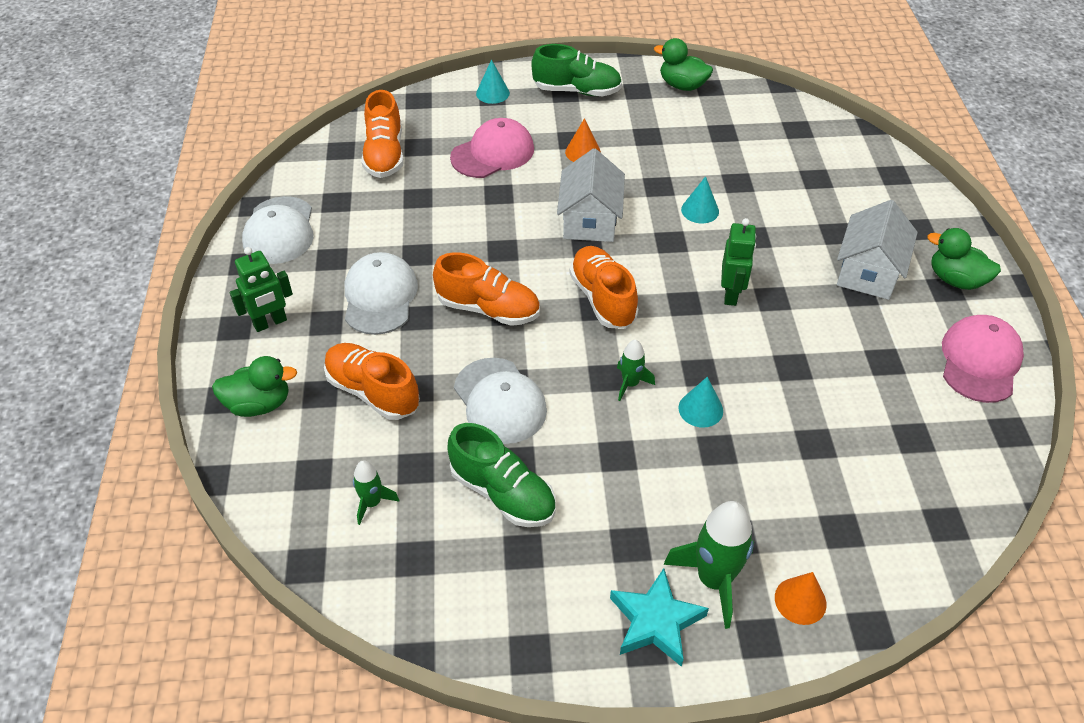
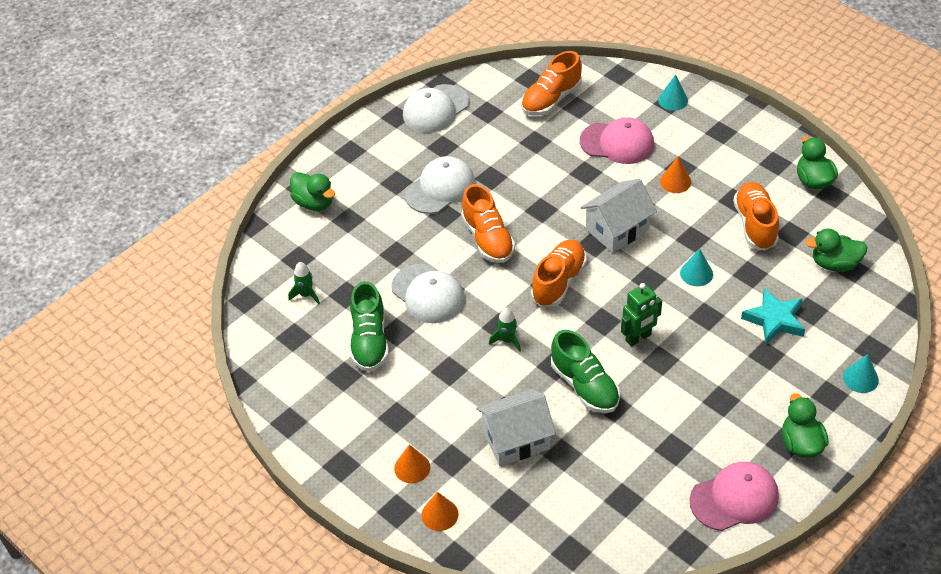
camera: 50 degrees right, 0 degrees up
green robot [230,247,293,332] -> none
orange shoe [324,343,420,420] -> orange shoe moved to [733,182,779,250]
white cap [454,358,547,444] -> white cap turned 60 degrees counterclockwise [391,264,465,323]
green shoe [531,44,622,96] -> green shoe moved to [551,330,620,413]
turquoise star [610,568,709,667] -> turquoise star moved to [741,288,805,344]
green rocket [664,501,754,629] -> orange cone [394,444,430,483]
turquoise cone [678,377,723,428] -> turquoise cone moved to [843,354,879,393]
white house [837,200,918,300] -> white house moved to [476,389,556,466]
none -> green duck [805,229,868,272]

